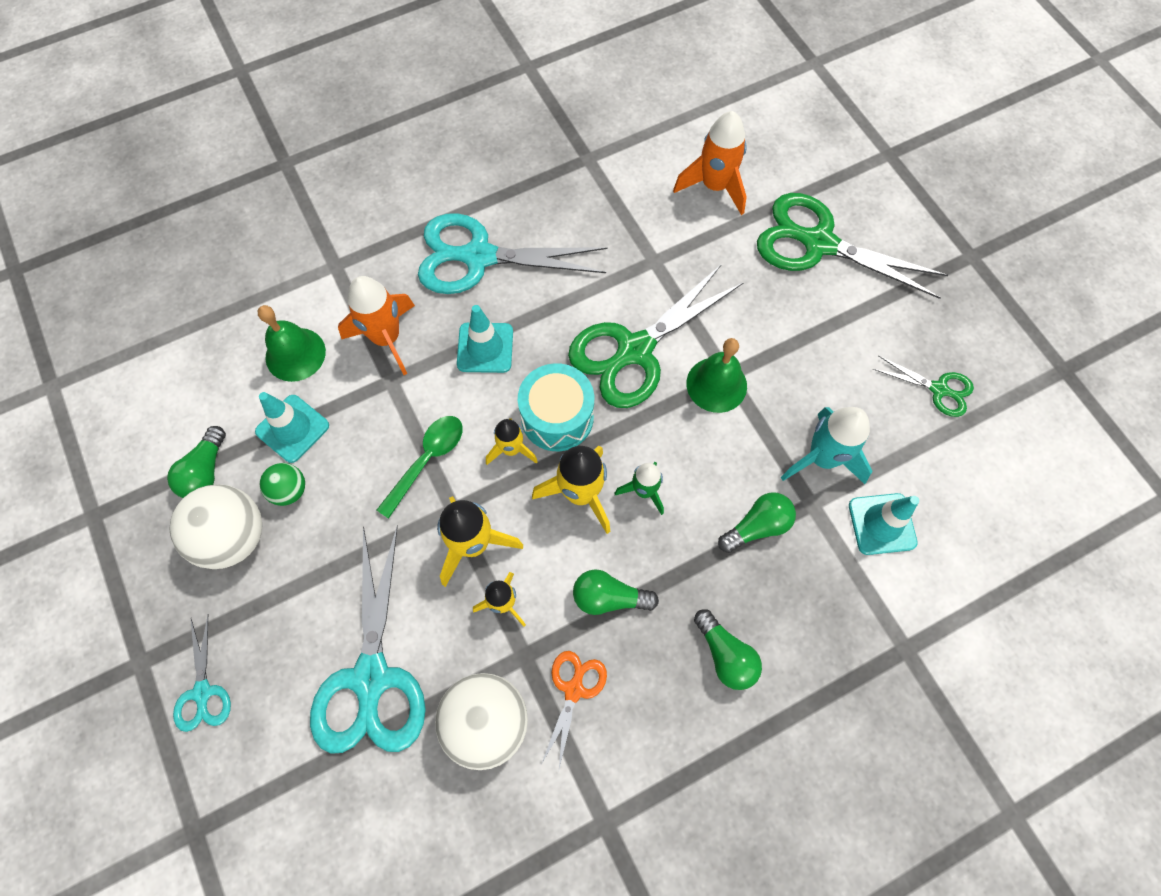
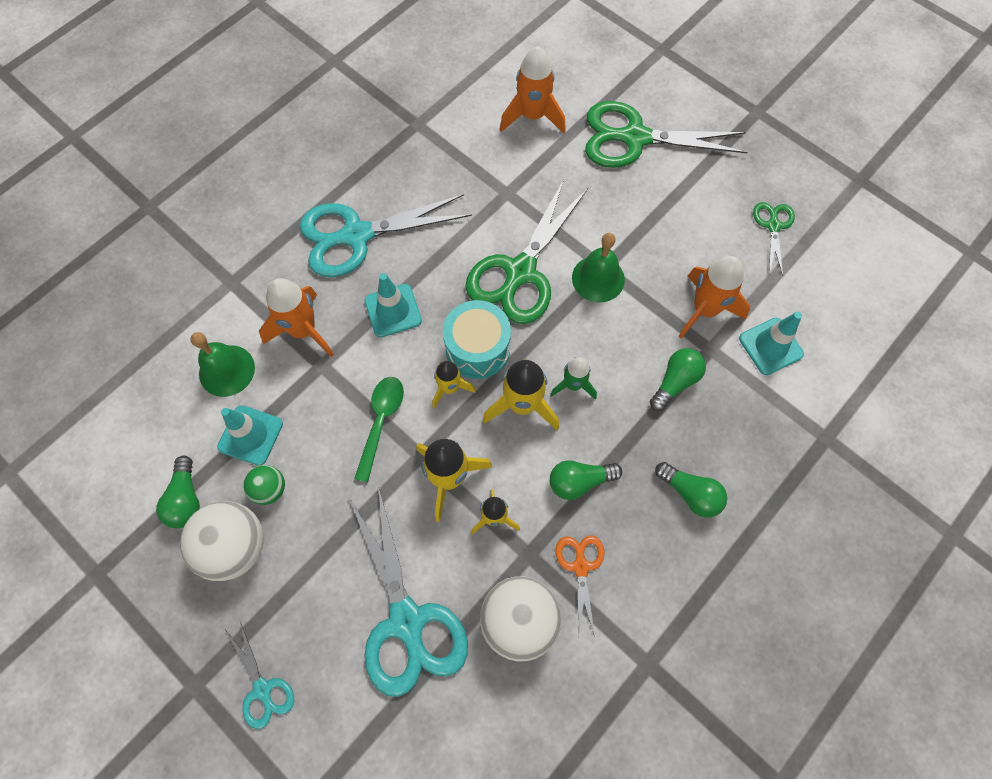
camera: 20 degrees left, 0 degrees up
turquoise rocket [781,407,872,484] -> orange rocket [678,256,750,339]
green scissors [873,355,974,417] -> green scissors turned 90 degrees counterclockwise [753,202,795,276]

